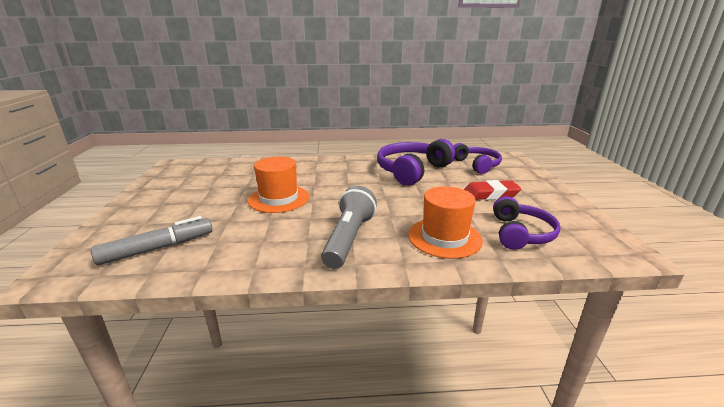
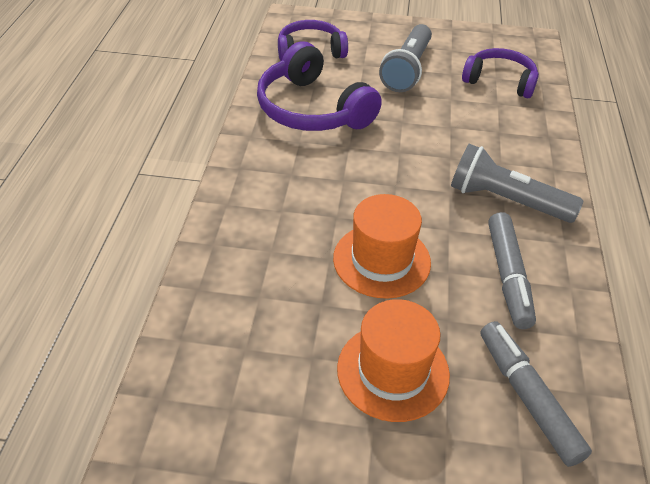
camera: 80 degrees left, 20 degrees up
orange hat [408,186,483,259] -> orange hat moved to [337,299,450,422]
red eraser [464,180,521,200] -> grey flashlight [379,24,432,92]
none -> grey marker [488,212,536,329]

